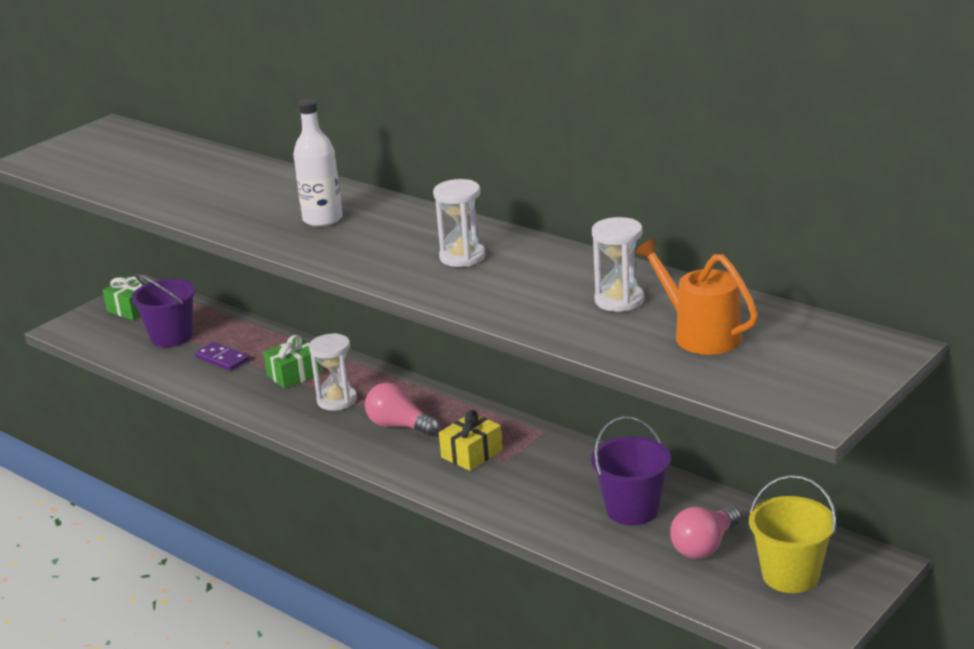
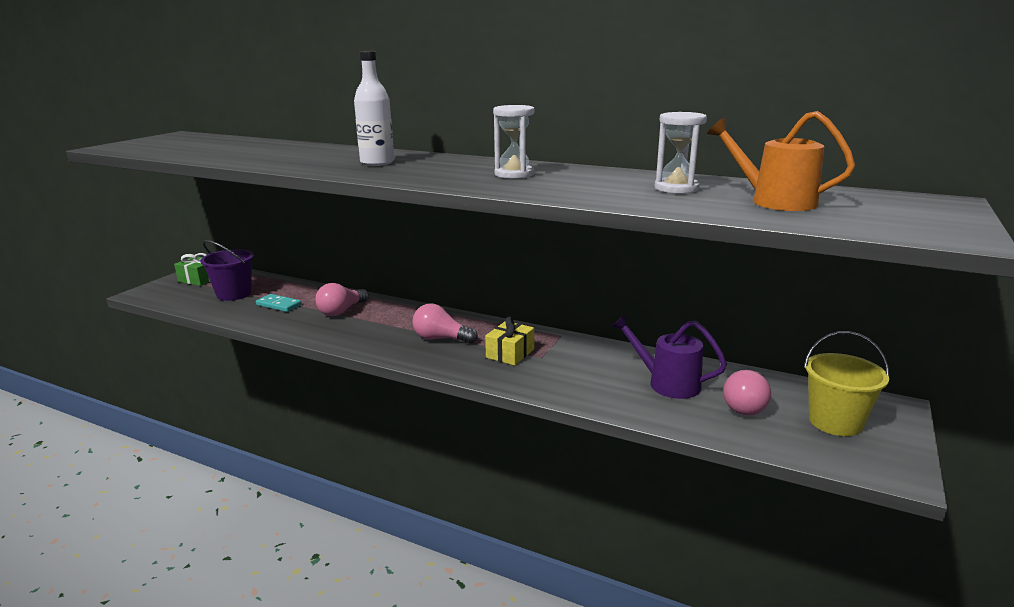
camera: 15 degrees left, 5 degrees down
purple domino [195,342,249,371] -> turquoise domino [256,294,302,312]
green gift [263,335,322,389] -> pink light bulb [315,283,369,316]
white hourglass [309,333,357,411] -> none
purple bucket [591,416,671,525] -> purple watering can [611,315,727,399]

